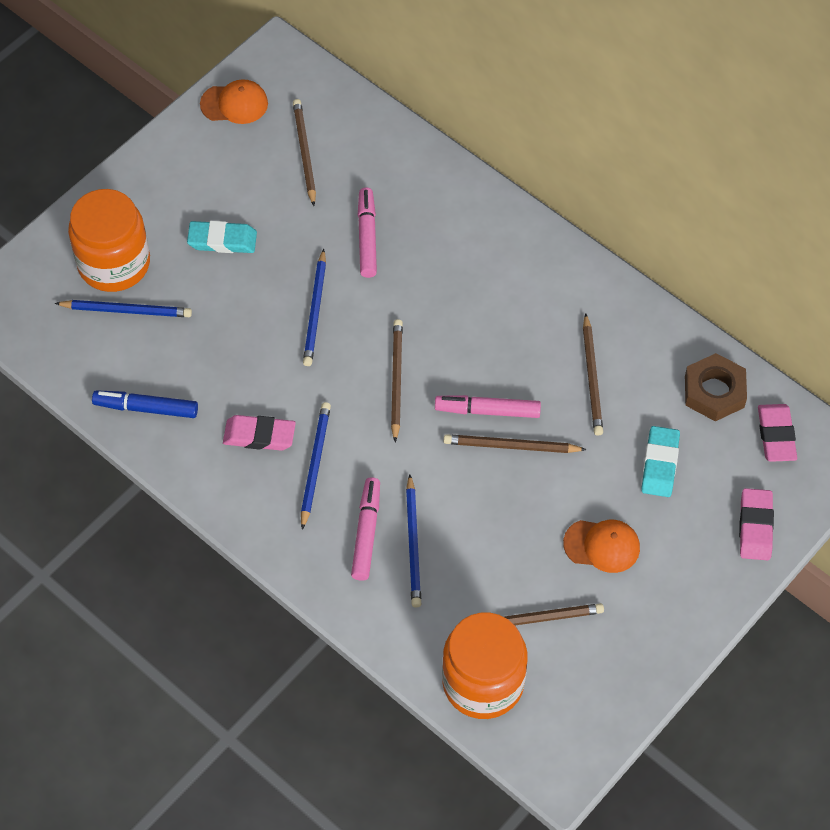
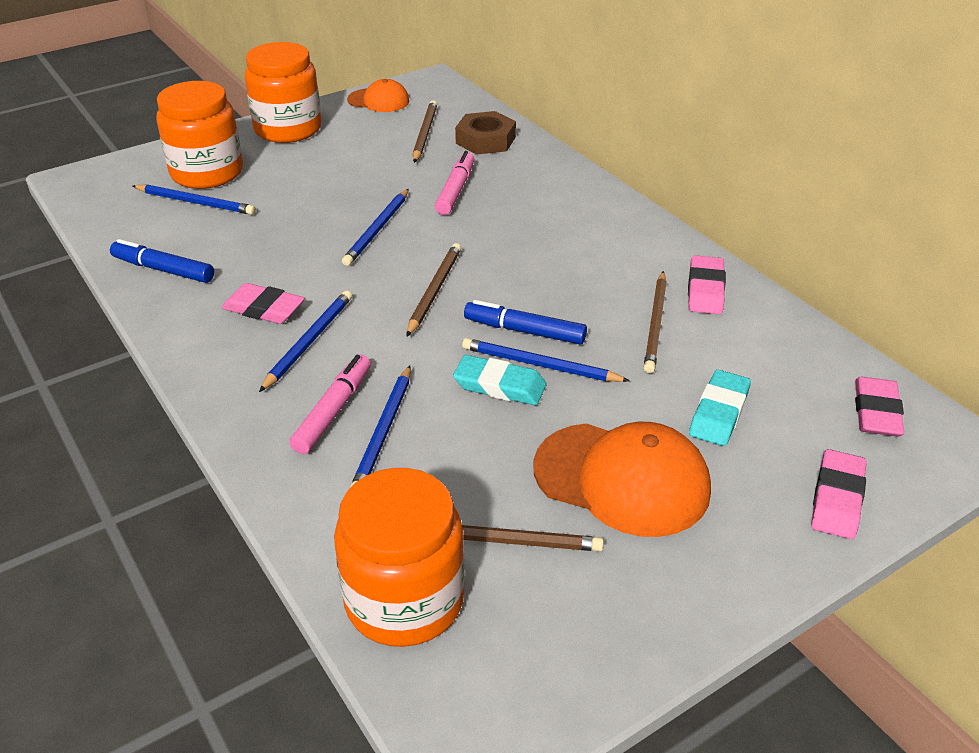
camera: 15 degrees right, 20 degrees down
turquoise eraser [187,221,257,253] -> turquoise eraser moved to [453,355,546,405]
pink marker [435,395,541,418] -> blue marker [464,300,587,345]
brown pencil [444,434,587,453] -> blue pencil [462,338,630,382]
orange cap [563,520,640,573] -> orange cap [533,422,711,537], size x1.74
brown nut [685,353,747,421] -> brown nut moved to [455,111,516,155]
none -> orange jar [244,42,321,143]
none -> pink eraser [688,255,726,314]

